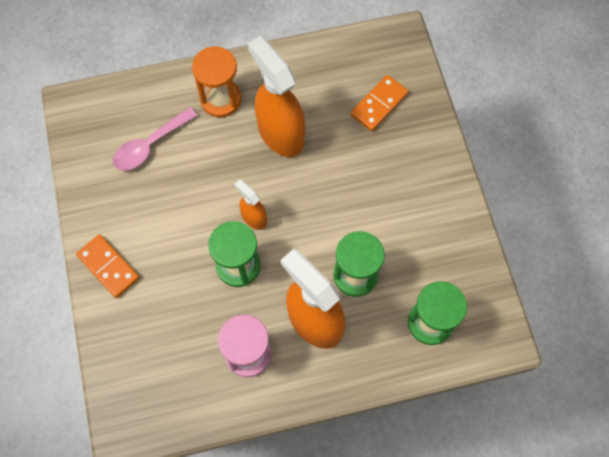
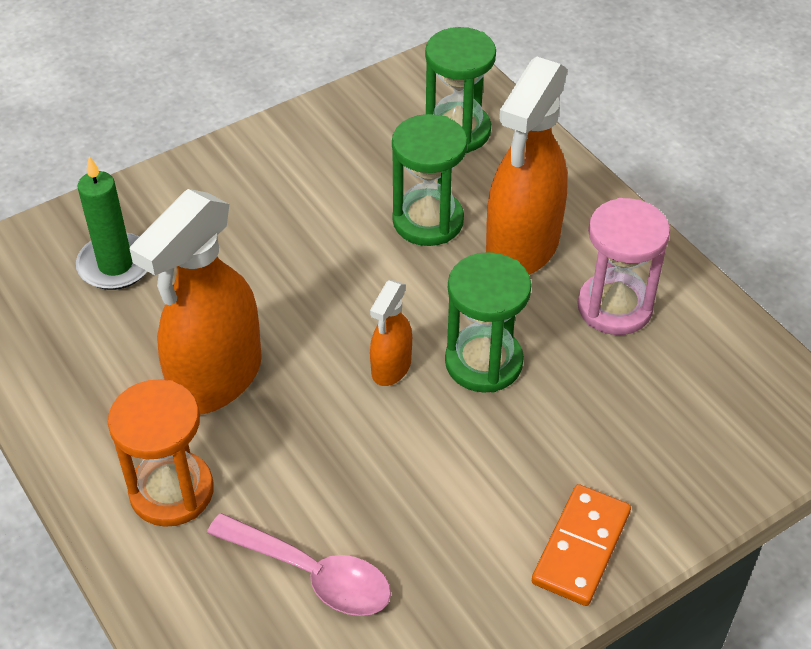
camera: 110 degrees left, 20 degrees down
orange domino [350,75,409,131] -> green candle [76,156,147,290]

